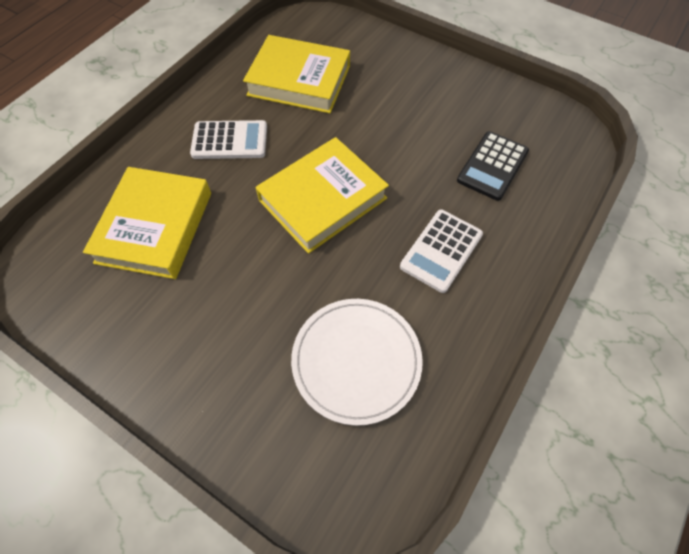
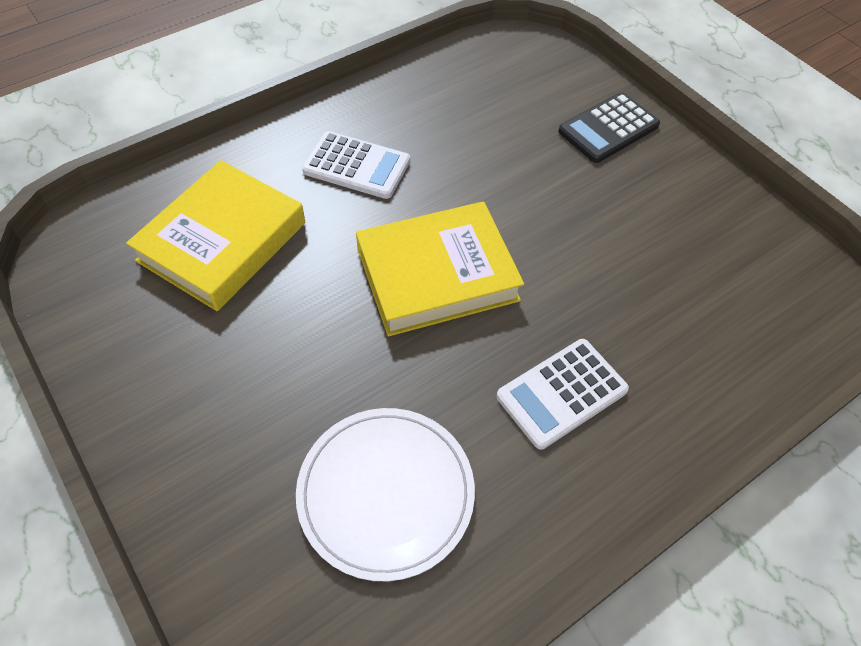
camera: 20 degrees right, 5 degrees down
yellow book [243,35,350,113] -> none
black calculator [457,131,529,201] -> black calculator moved to [558,92,660,163]

